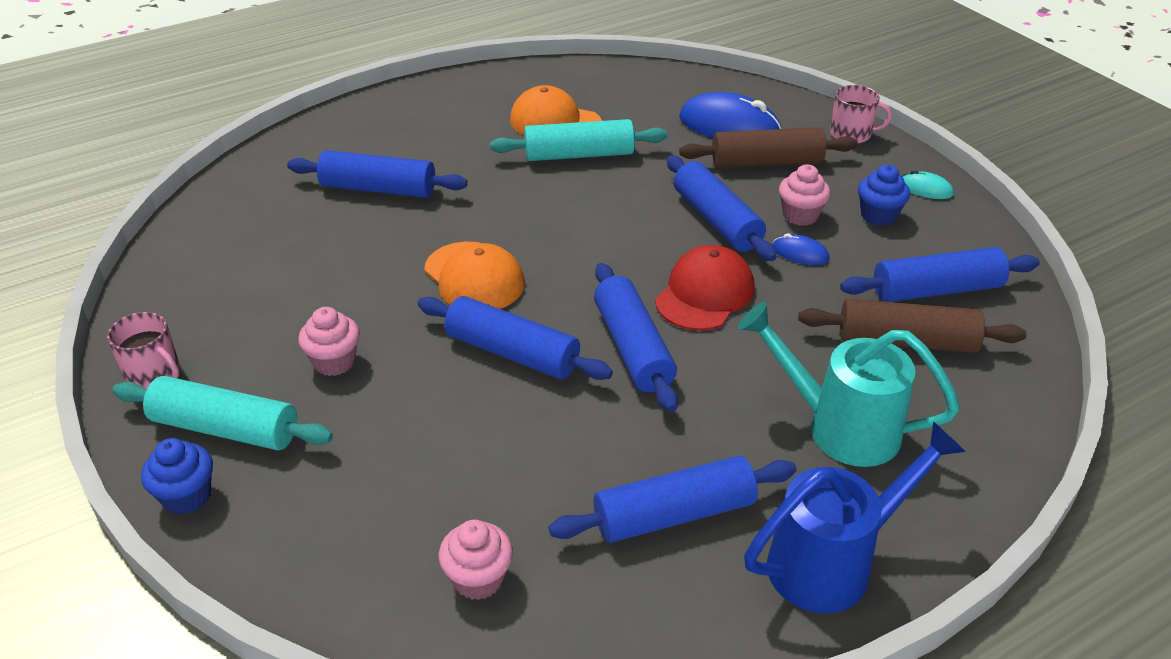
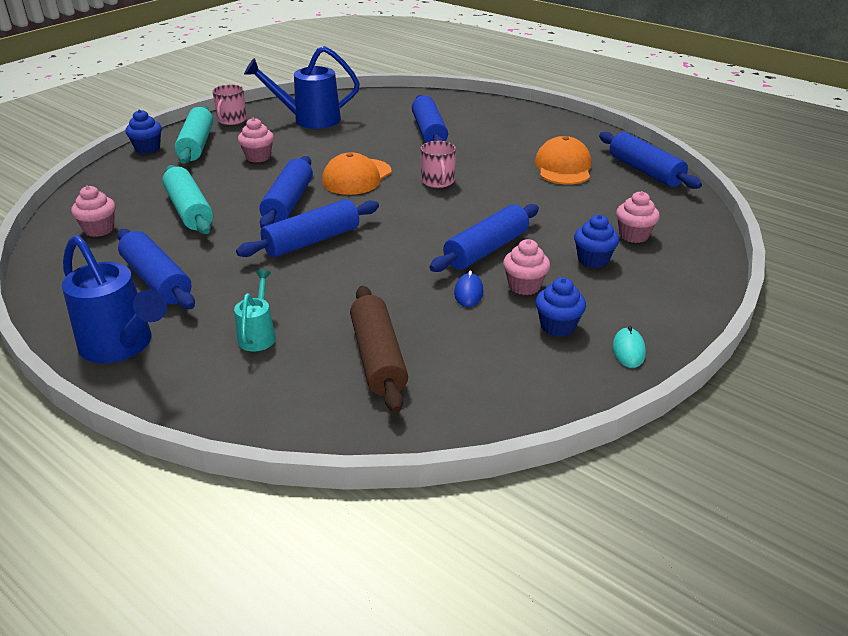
camera: 70 degrees right, 5 degrees down
turquoise rolling pin [490,119,667,161] -> turquoise rolling pin moved to [162,165,213,234]
red cap [655,245,755,331] -> none
blue mouse [679,92,781,138] -> pink cupcake [616,191,660,243]
brown rolling pin [679,127,858,168] -> blue cupcake [574,214,619,268]
turquoise watering can [738,302,960,467] -> turquoise watering can [234,270,276,351], size x0.53
pink mug [830,85,892,144] -> pink mug moved to [421,141,456,188]
blue rolling pin [840,247,1040,302] -> blue rolling pin moved to [599,132,702,189]
none -> blue watering can [244,46,360,129]

